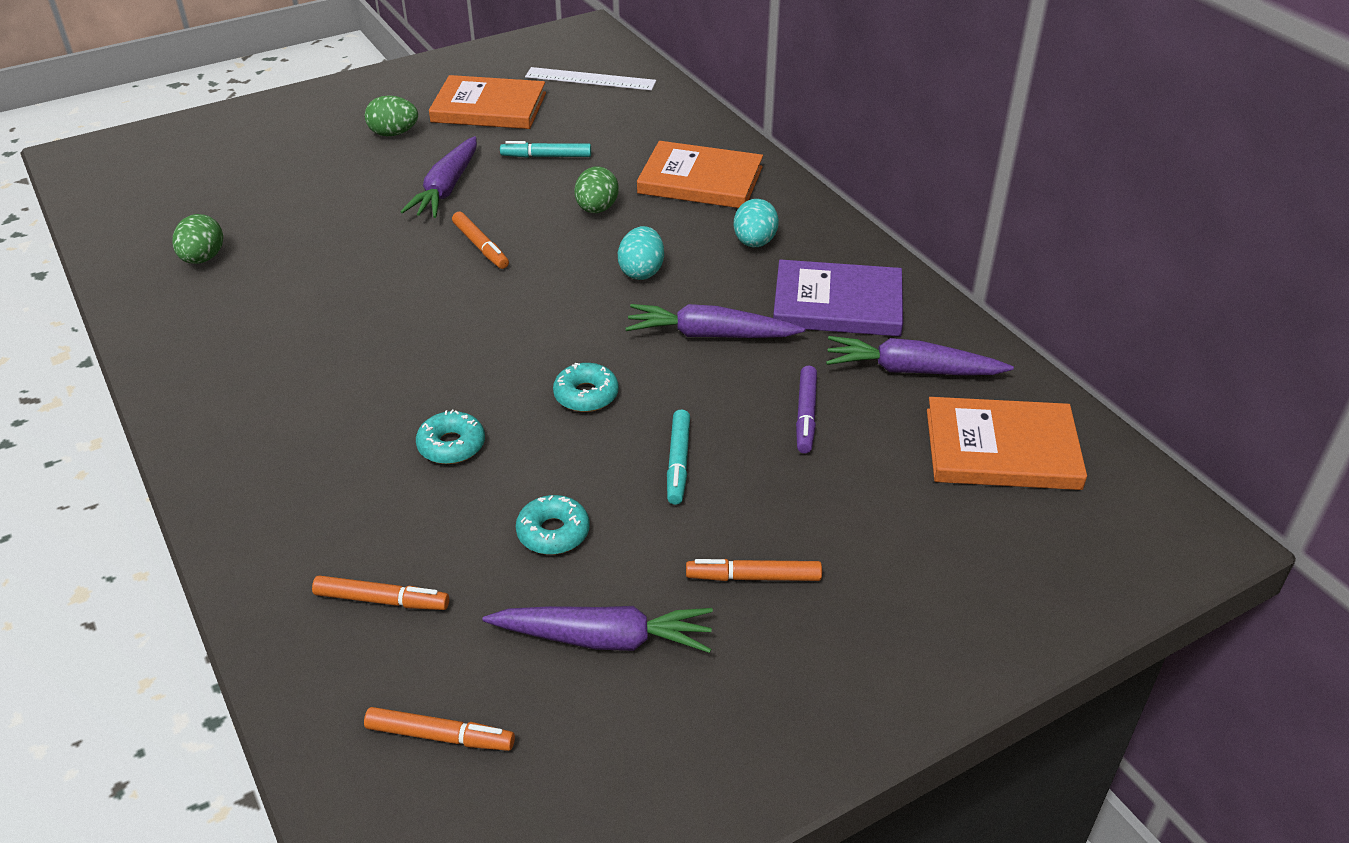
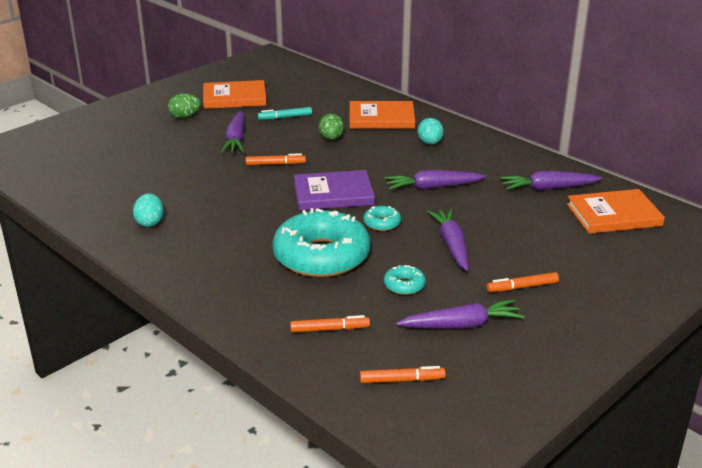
camera: 15 degrees left, 10 degrees down
green egg [173,214,223,264] -> none
turquoise donut [416,410,485,464] -> turquoise donut [272,208,370,278], size x2.44
orange marker [452,212,509,269] -> orange marker turned 45 degrees counterclockwise [245,153,306,165]
white ruler [525,67,656,91] -> none
turquoise egg [618,226,664,280] -> turquoise egg moved to [133,193,164,227]
turquoise marker [667,409,690,505] -> purple carrot [427,208,469,271]
purple book [773,259,903,336] -> purple book moved to [294,170,375,210]
purple marker [796,366,817,454] -> none

